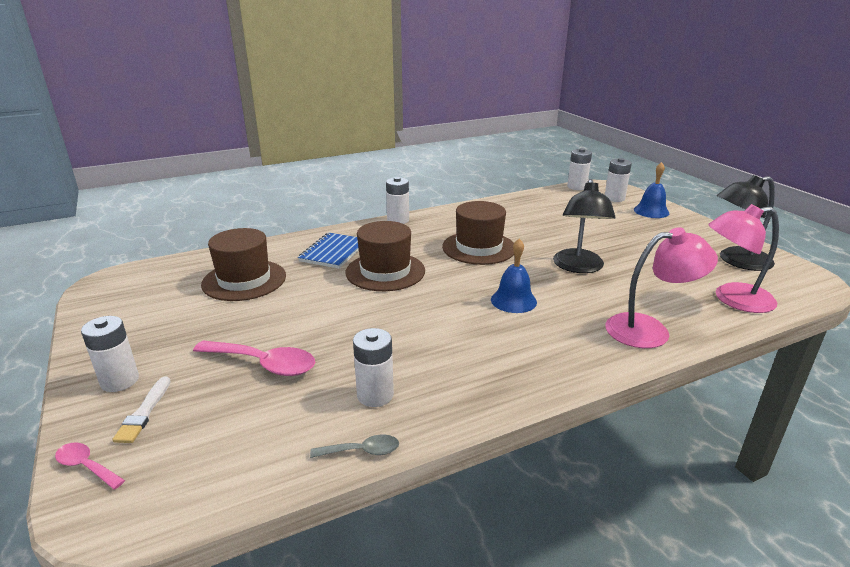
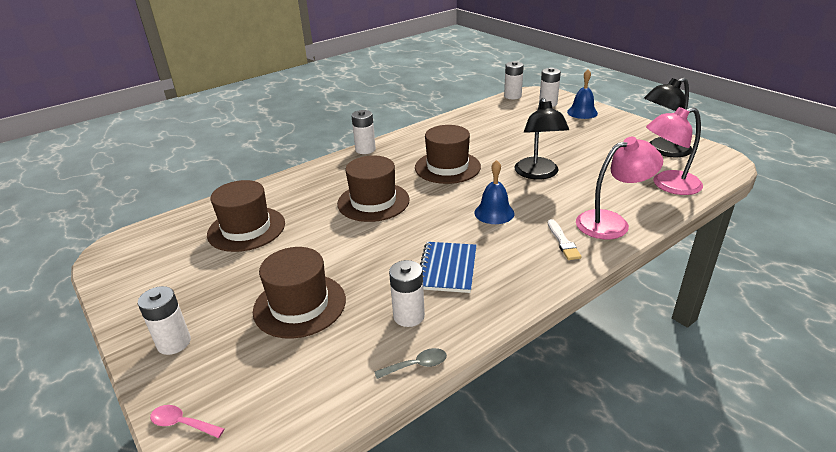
camera: 10 degrees left, 5 degrees up
white brush [112,377,171,443] -> white brush moved to [548,219,582,260]
pink spoon [193,341,315,376] -> brown hat [253,247,346,339]
blue notebook [298,233,359,269] -> blue notebook moved to [420,242,477,293]

